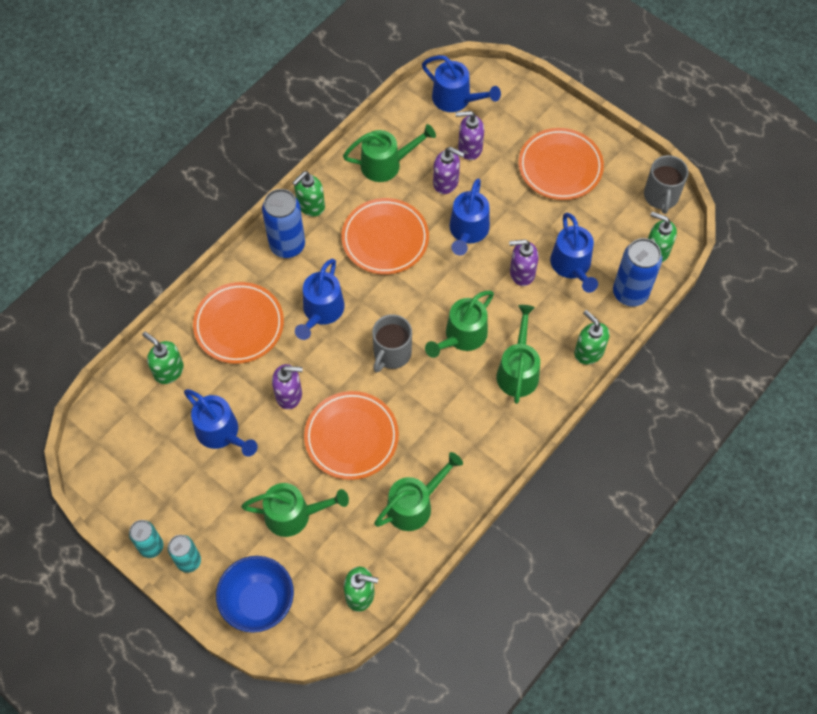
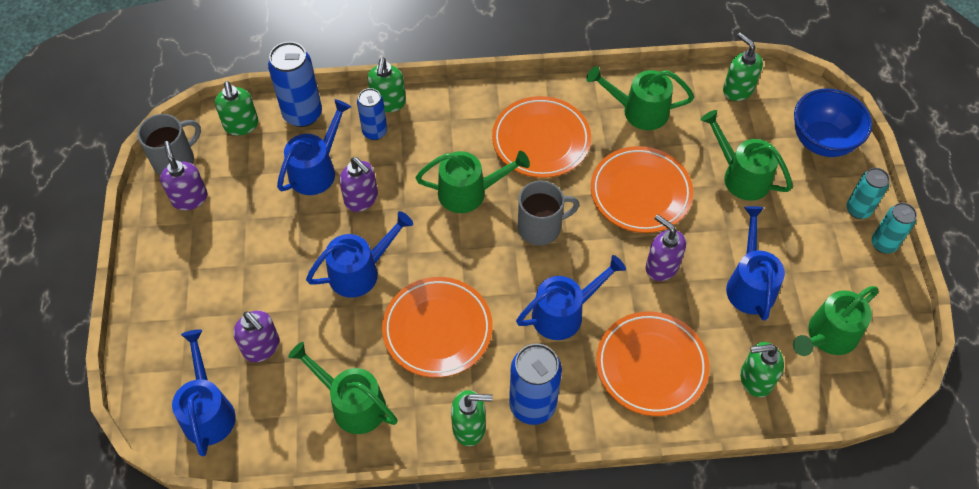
camera: 135 degrees left, 5 degrees down
green soap dispenser [142,332,184,384] -> green soap dispenser turned 90 degrees clockwise [740,342,784,397]
purple soap dispenser [433,147,465,194] -> purple soap dispenser moved to [160,141,208,210]
green watering can [497,305,540,404] -> green watering can moved to [793,286,879,356]
orange plate [519,128,604,200] -> orange plate moved to [492,96,591,178]
none -> blue can [357,88,387,140]

